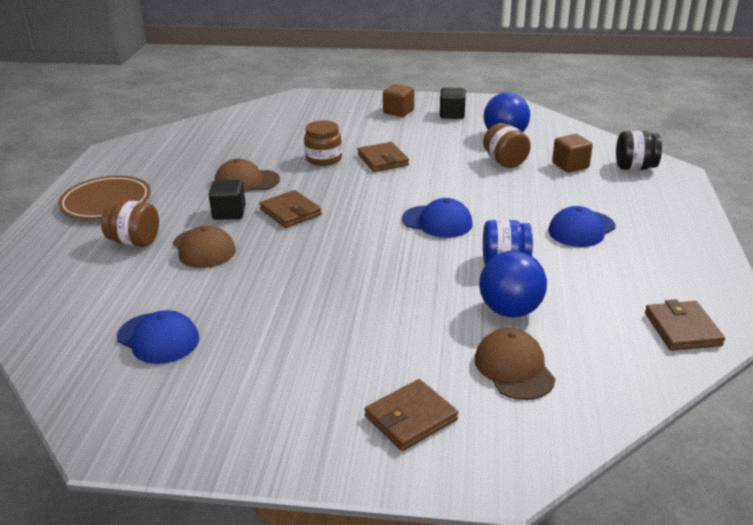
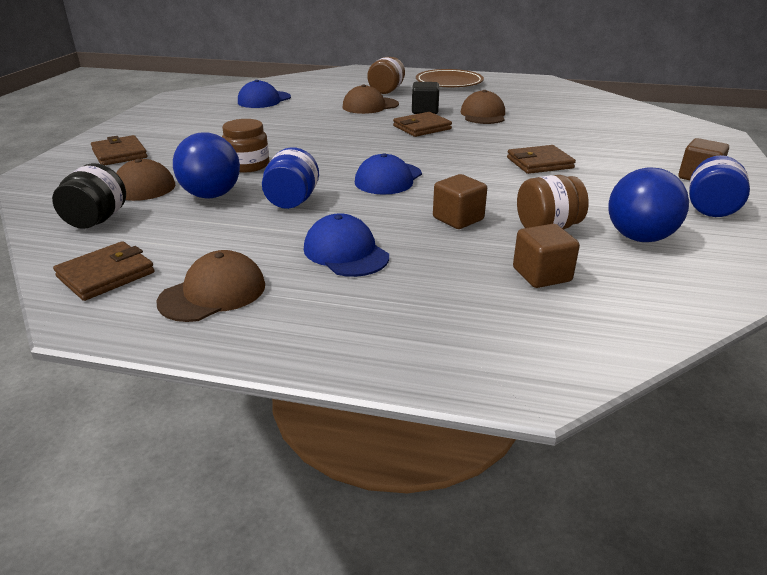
camera: 95 degrees right, 0 degrees up
brown jar [304,120,342,166] -> brown jar moved to [222,119,269,173]
black cube [440,88,466,119] -> blue jar [689,155,750,217]
black jar [616,131,662,170] -> black jar moved to [52,163,126,229]
brown wallet [645,299,725,351] -> brown wallet turned 45 degrees counterclockwise [53,241,155,301]
none -> brown cap [156,250,265,322]
none -> brown cube [433,174,487,229]

